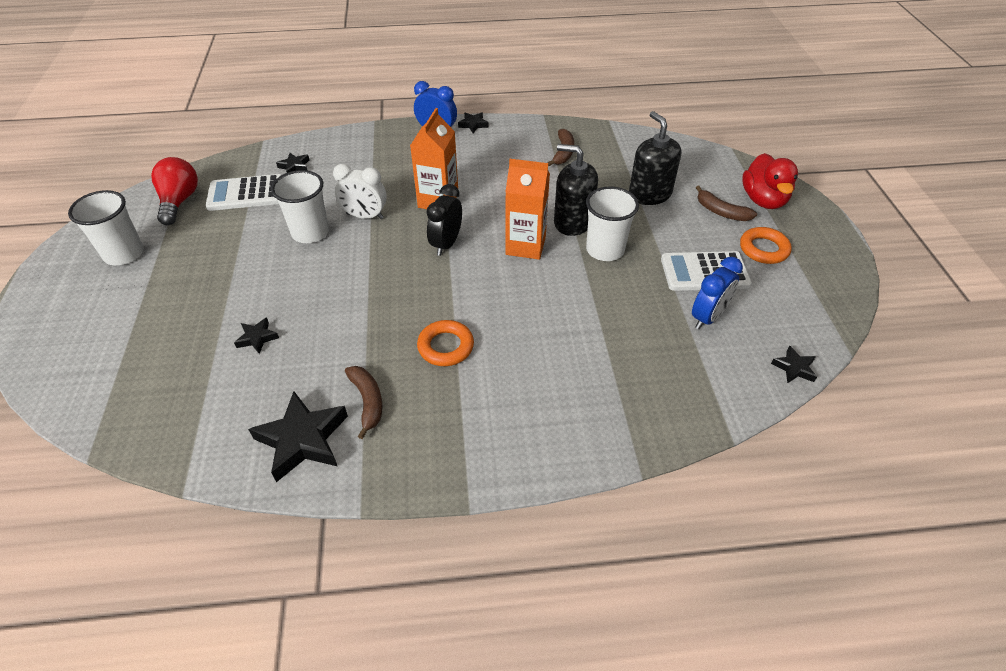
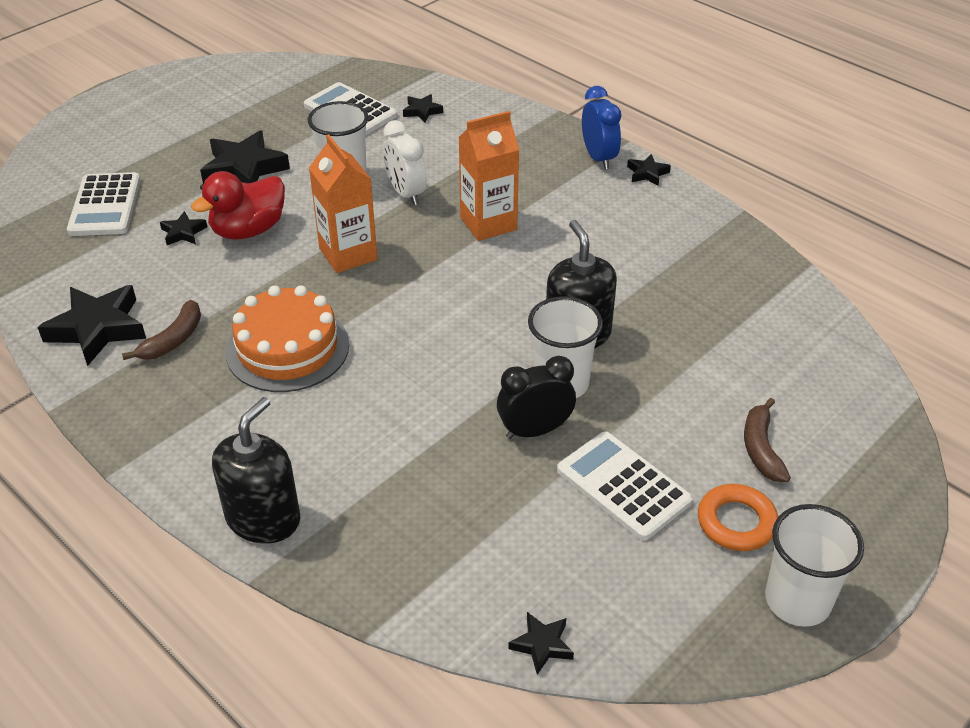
camera: 50 degrees right, 5 degrees down
white cup [68,190,144,265] -> white cup moved to [765,504,864,627]
red light bulb [151,157,198,225] -> none
orange ring [417,320,474,366] -> orange cake [226,285,349,392]
black clock [426,184,462,256] -> black clock moved to [497,356,576,439]
orange carton [505,159,550,260] -> orange carton moved to [309,134,377,273]
brown banana [547,129,574,166] -> none
black soap dispenser [629,111,682,205] -> black soap dispenser moved to [212,397,300,544]
blue clock [692,257,743,329] -> none
red duck [742,153,798,209] -> red duck moved to [191,171,285,240]
none -> white calculator [67,172,141,236]
none -> black star [200,130,290,184]

